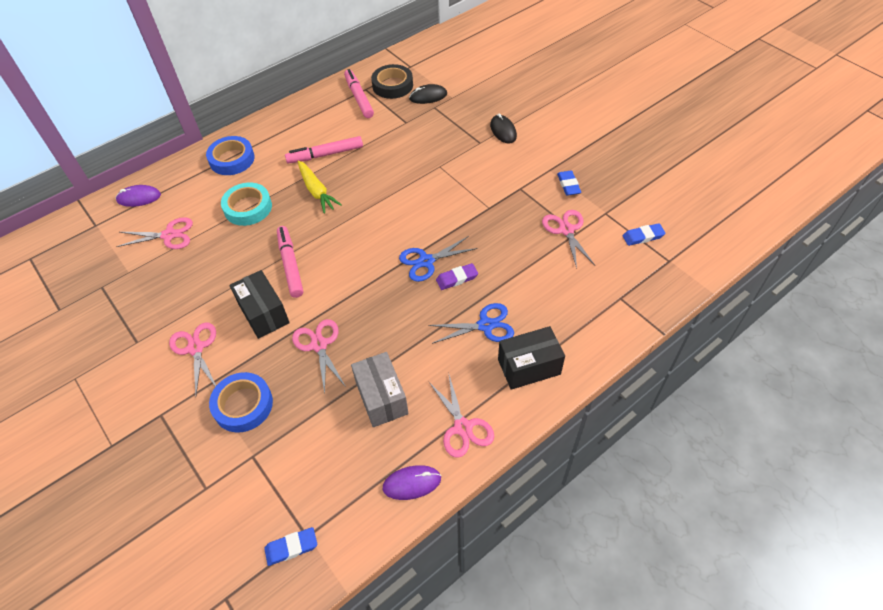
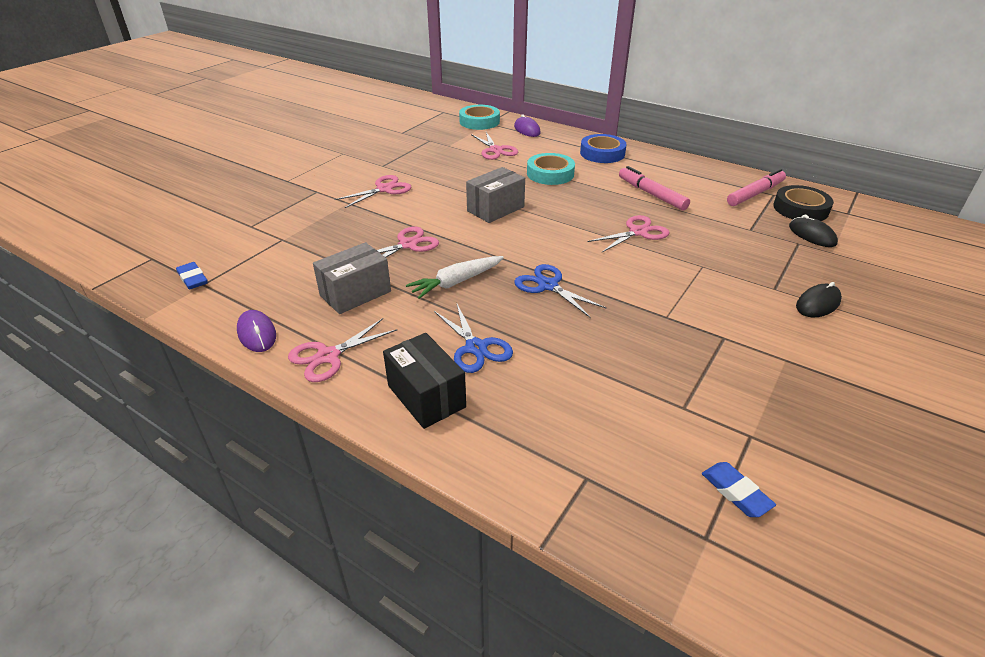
camera: 70 degrees right, 15 degrees down
blue tape [209,372,273,433] -> none
black box [229,270,290,339] -> none
pink marker [277,226,303,298] -> grey box [466,167,525,223]
yellow carrot [298,160,342,214] -> none
purple eraser [436,263,478,290] -> none
pink scissors [542,210,595,269] -> pink scissors moved to [588,215,670,252]
blue eraser [557,171,581,196] -> none
none -> white carrot [406,256,504,299]
none -> turquoise tape [459,105,500,130]

